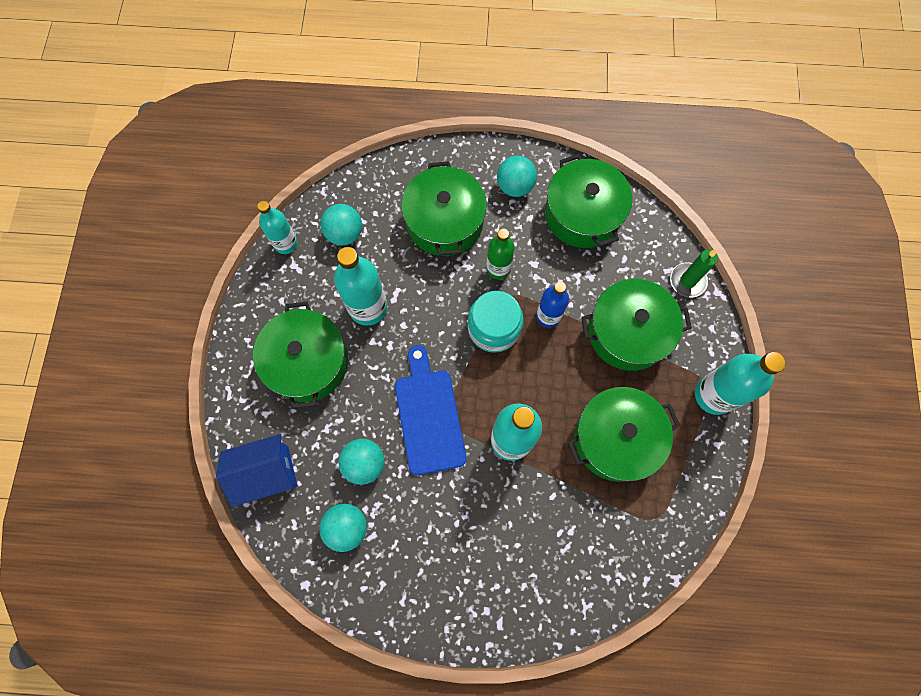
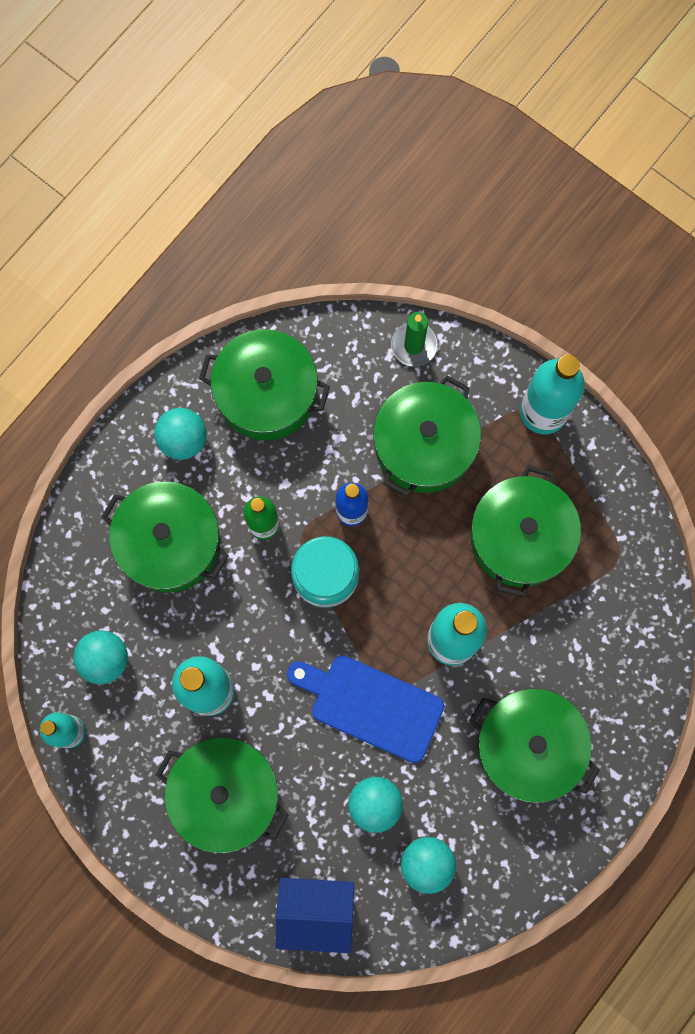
camera: 55 degrees left, 5 degrees up
blue house [216,434,297,507] -> blue house turned 75 degrees clockwise [276,878,354,953]
none -> green pot [469,688,600,803]

